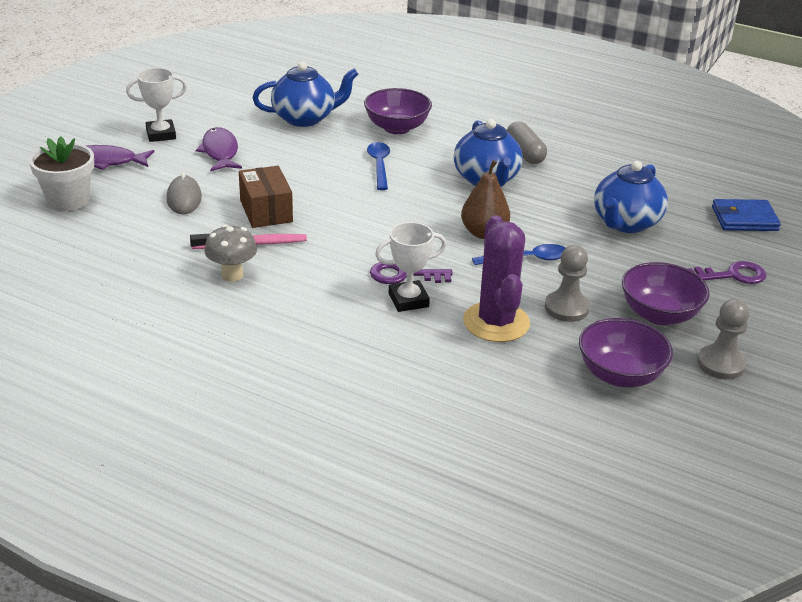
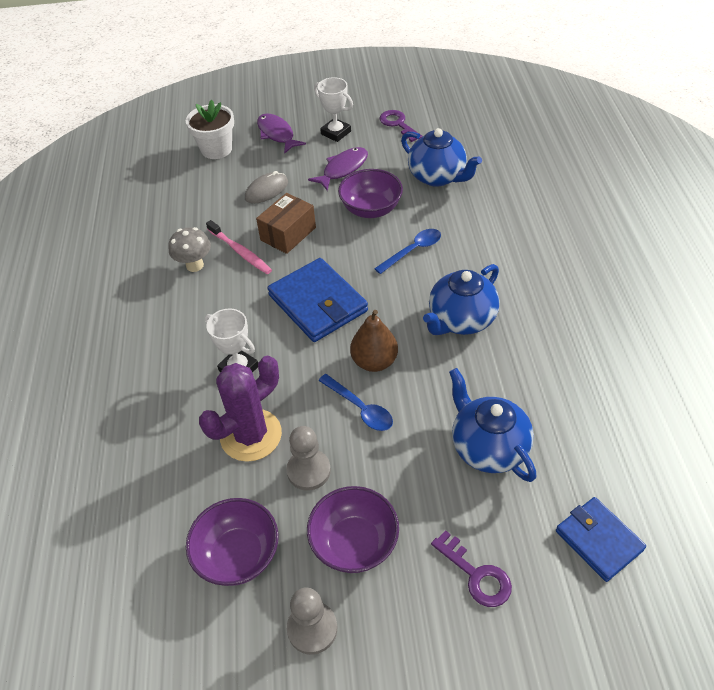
camera: 60 degrees right, 15 degrees up
purple bowl [364,88,432,134] -> purple bowl moved to [338,169,403,218]
purple key [370,262,453,284] -> purple key moved to [380,110,422,142]
grey capsule [507,122,547,164] -> none
blue teapot [594,161,668,233] -> blue teapot turned 60 degrees clockwise [449,368,537,482]
none -> blue wallet [267,258,368,342]

